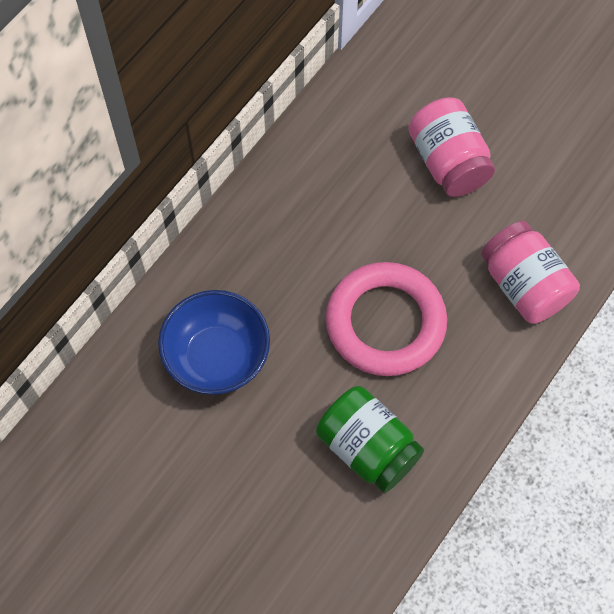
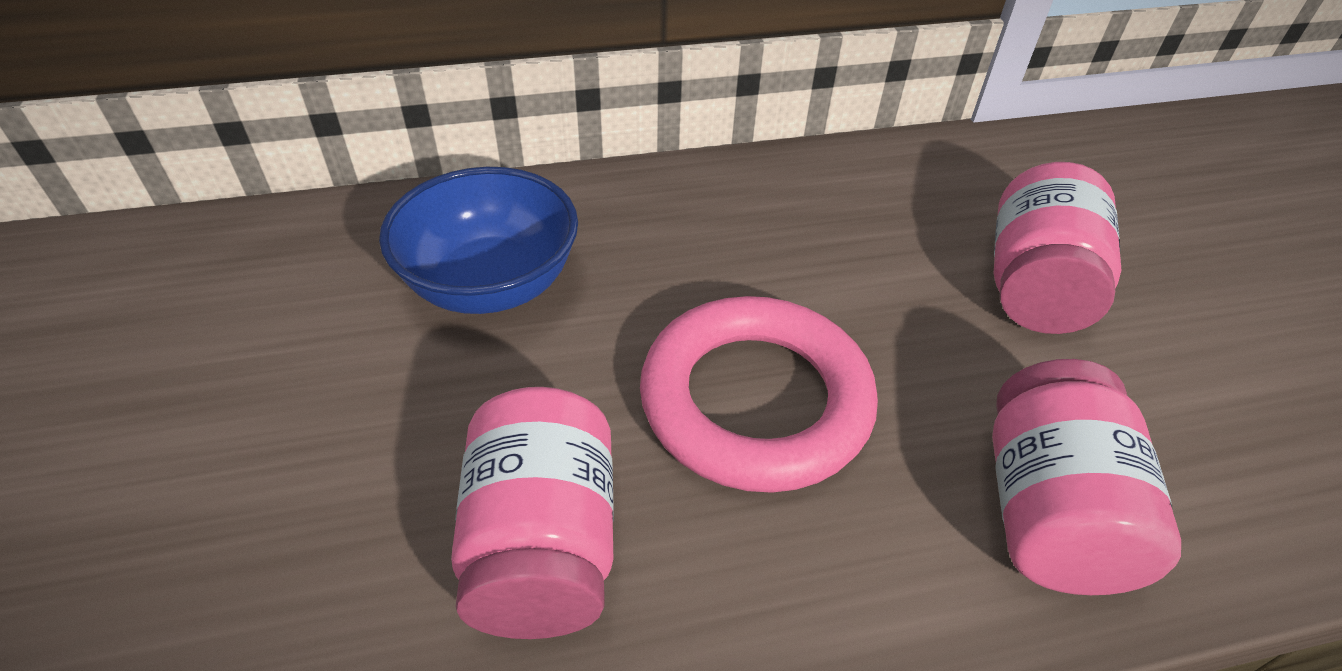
camera: 40 degrees right, 20 degrees down
green jar [316,386,424,493] -> pink jar [451,387,614,639]

